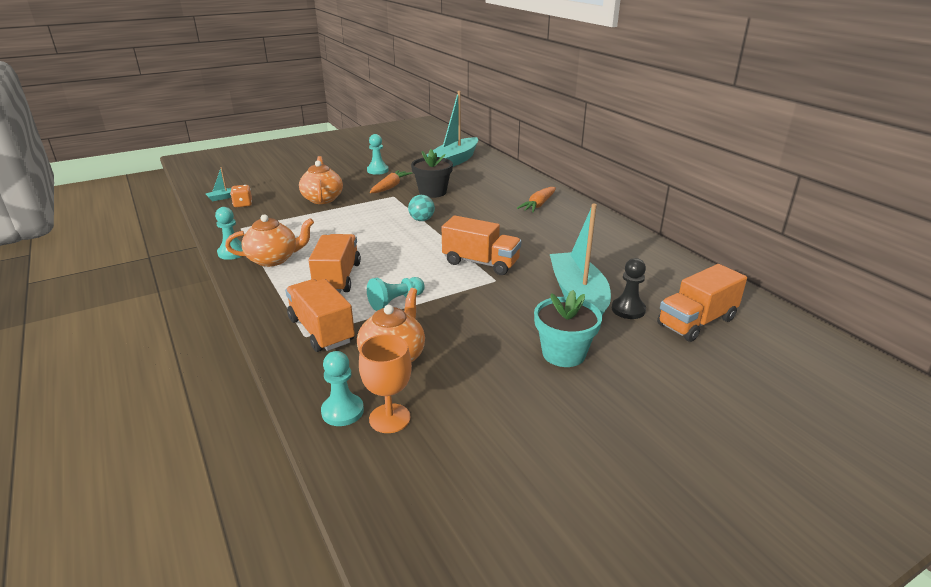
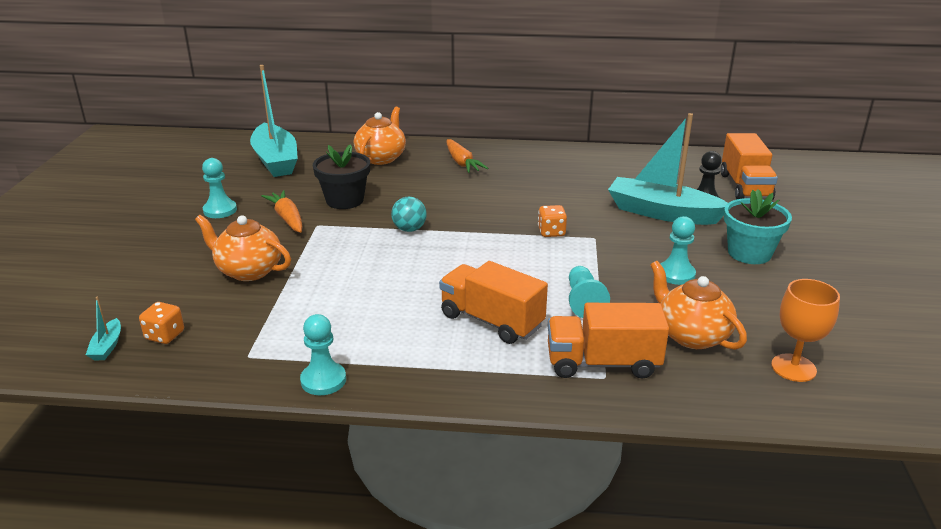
camera: 55 degrees left, 0 degrees up
orange teapot [225,214,314,267] -> orange teapot moved to [354,107,406,165]
turquoise pawn [321,351,364,426] -> turquoise pawn moved to [660,216,696,285]
orange truck [442,215,522,275] -> orange dice [538,205,567,237]

